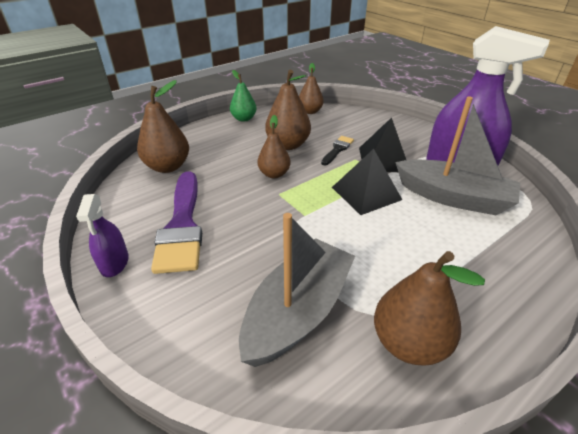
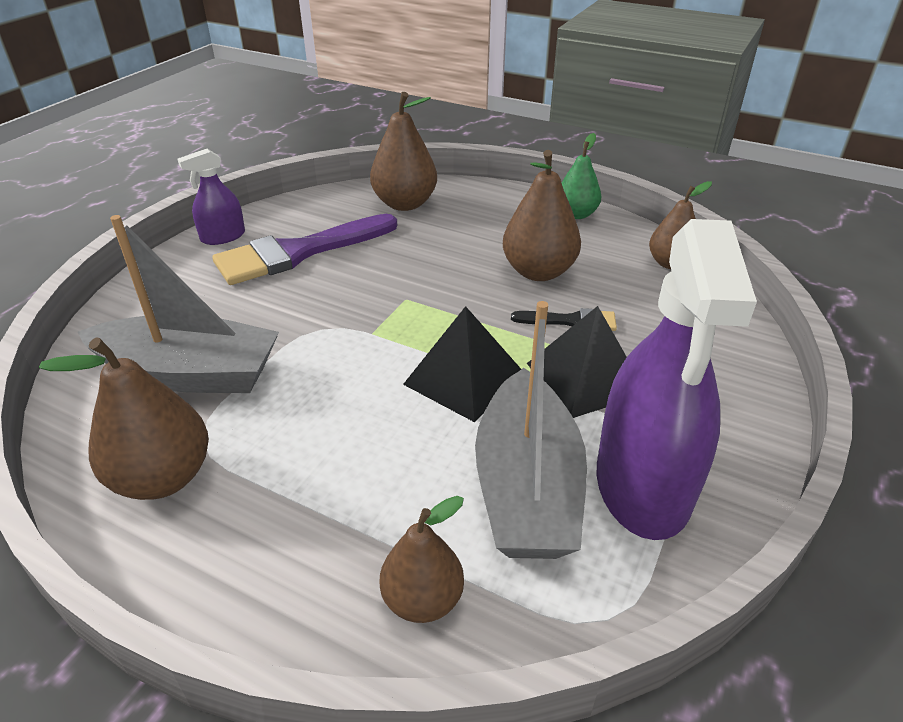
camera: 65 degrees right, 0 degrees up
brown pear [257,115,291,178] -> brown pear moved to [380,496,464,623]

